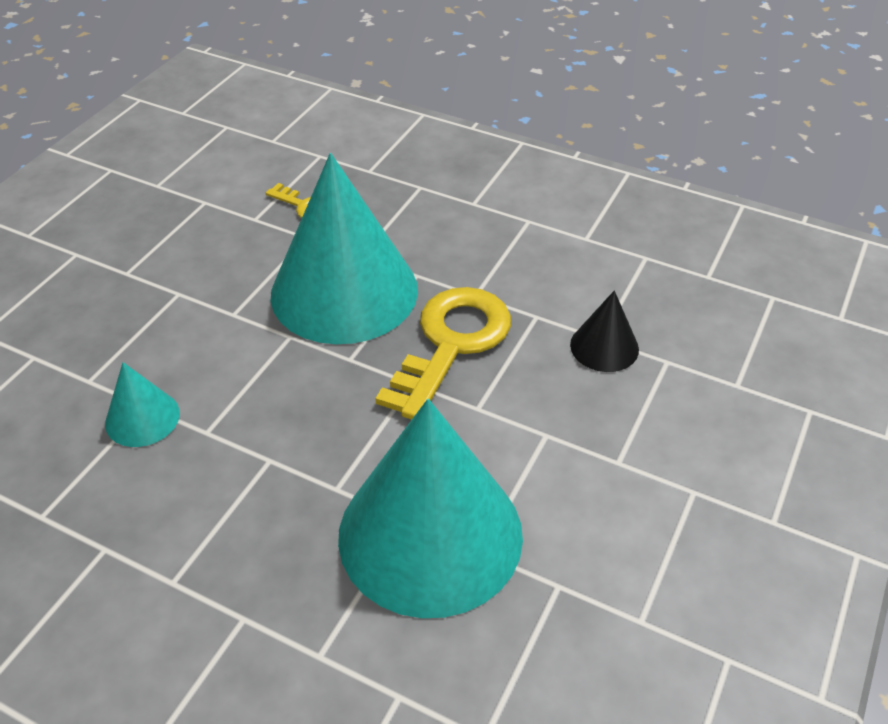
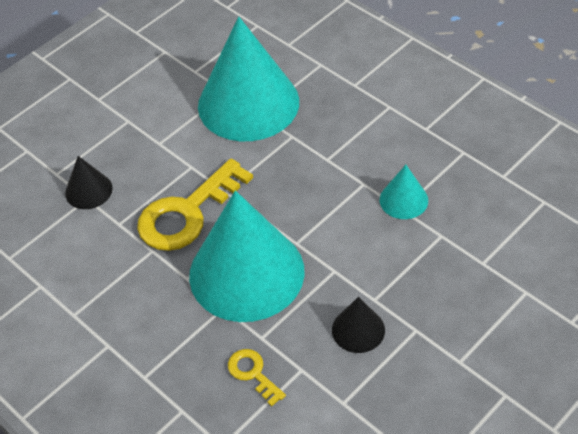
camera: 160 degrees left, 5 degrees up
none -> black cone [332,297,385,353]

